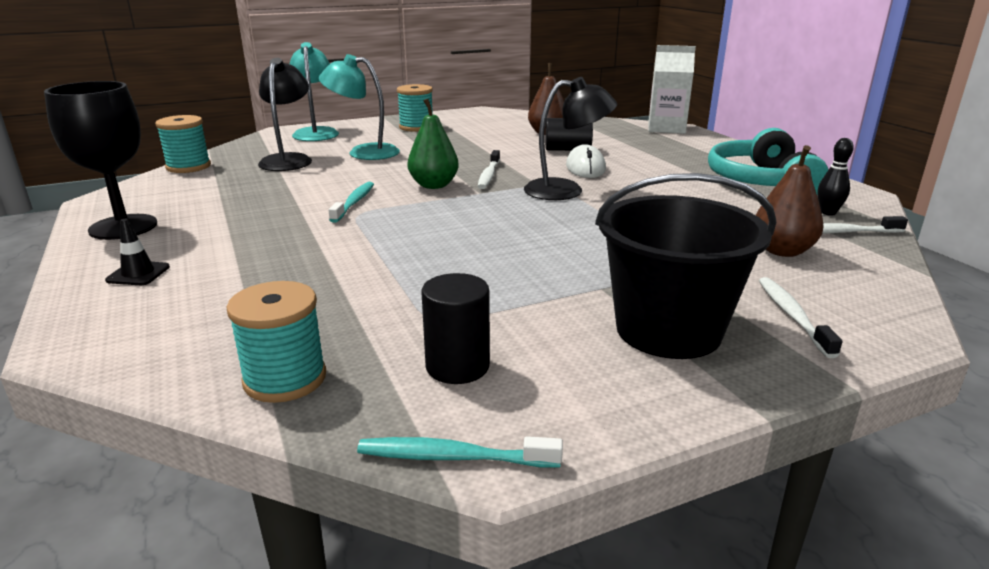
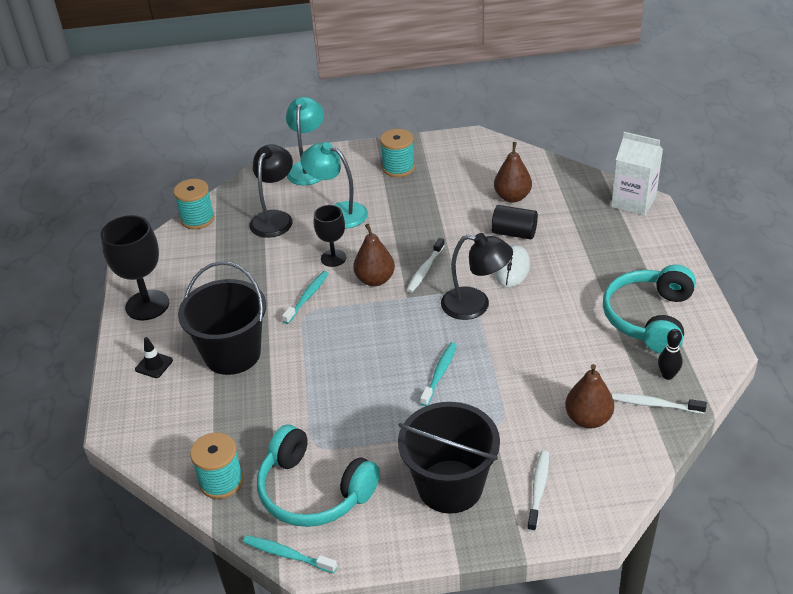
camera: 20 degrees right, 15 degrees up
green pear [408,99,459,189] -> brown pear [353,224,395,286]
black cylinder [422,273,490,384] -> turquoise headphones [257,425,380,527]
none -> black bucket [178,261,266,375]
none -> black goblet [314,205,346,267]
none -> turquoise toothbrush [420,343,457,406]

